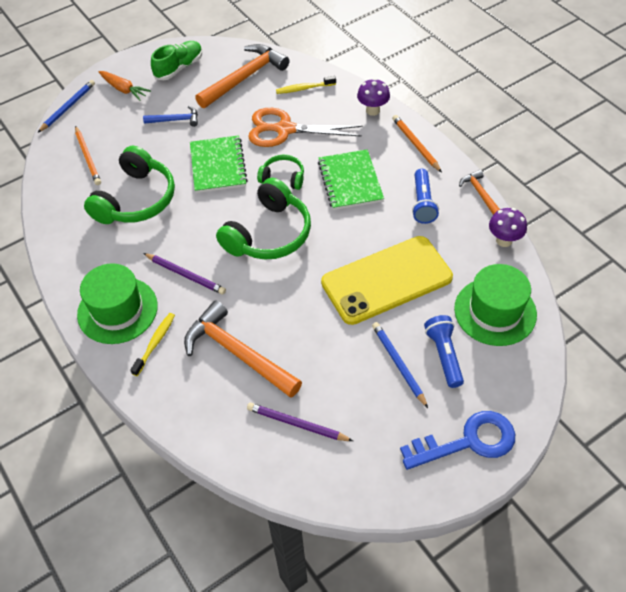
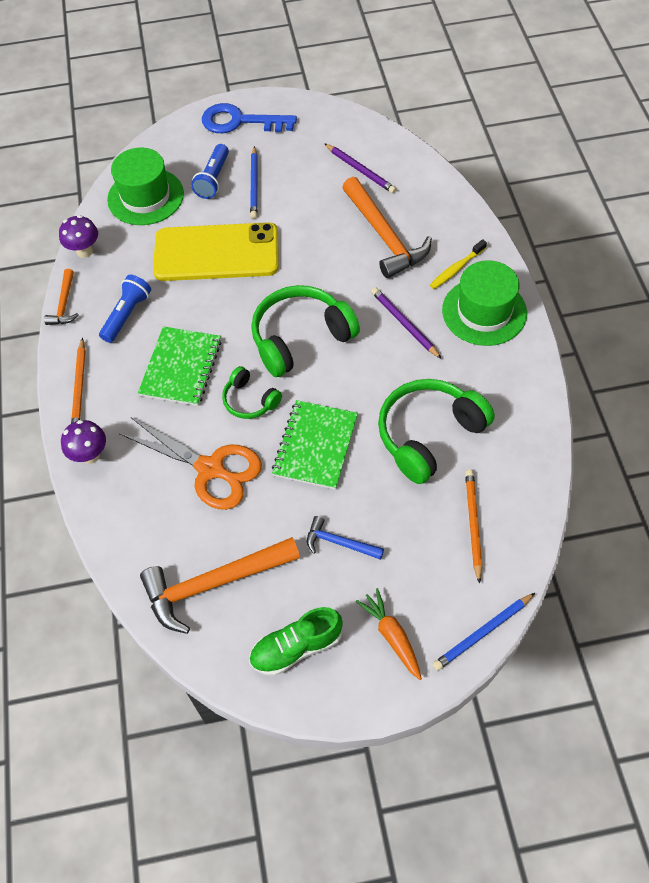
camera: 155 degrees left, 5 degrees up
yellow toothbrush [276,76,336,94] -> none

